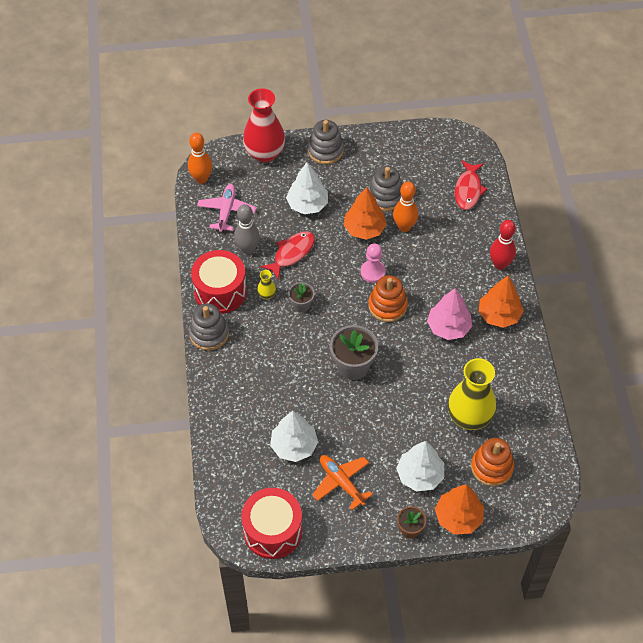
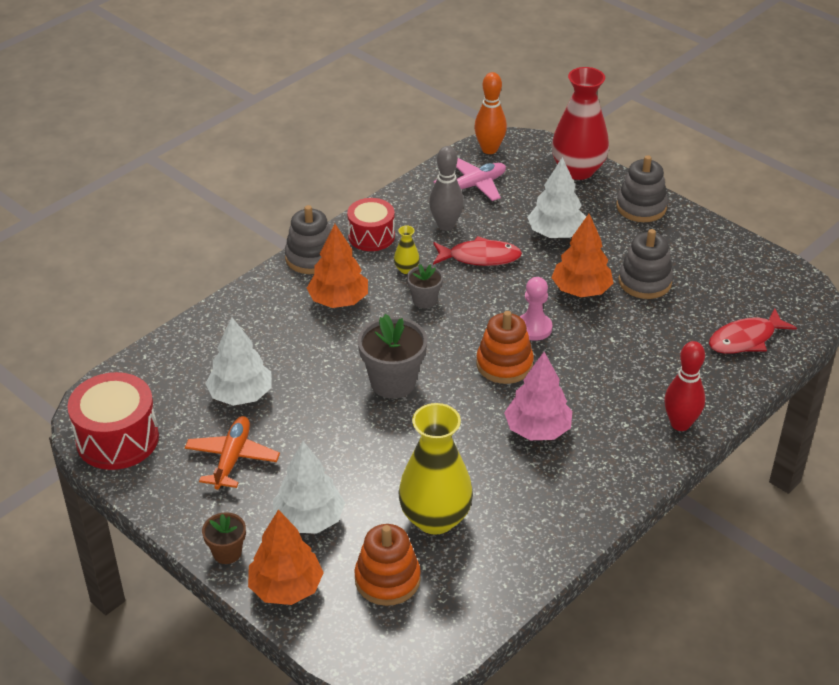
camera: 50 degrees right, 15 degrees down
red drum [191,250,247,314] -> red drum [347,198,395,251], size x0.66
orange bowling pin [393,182,418,232] -> none
orange tree [479,276,524,328] -> orange tree moved to [307,224,368,308]

